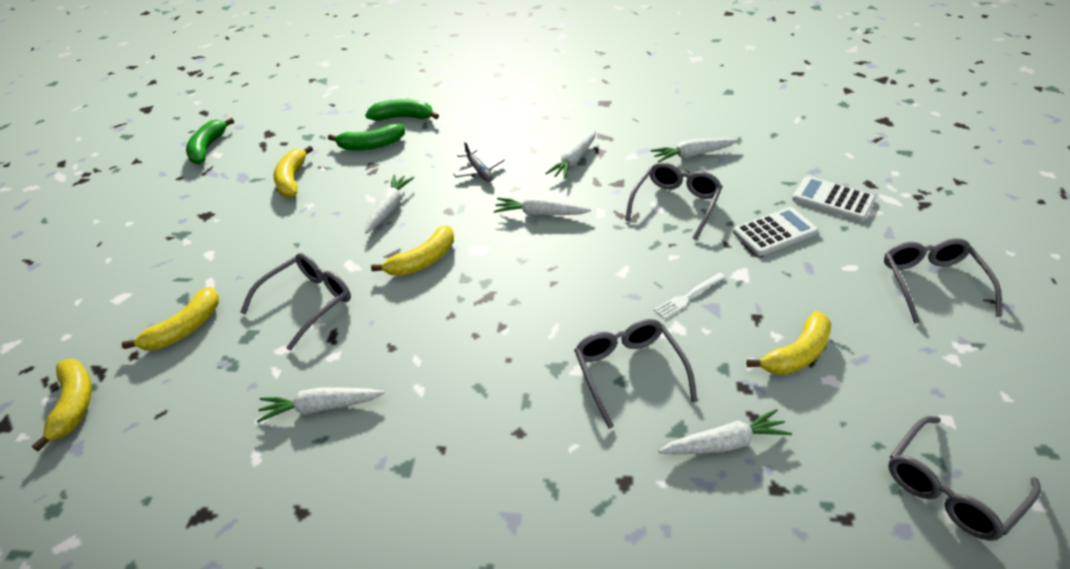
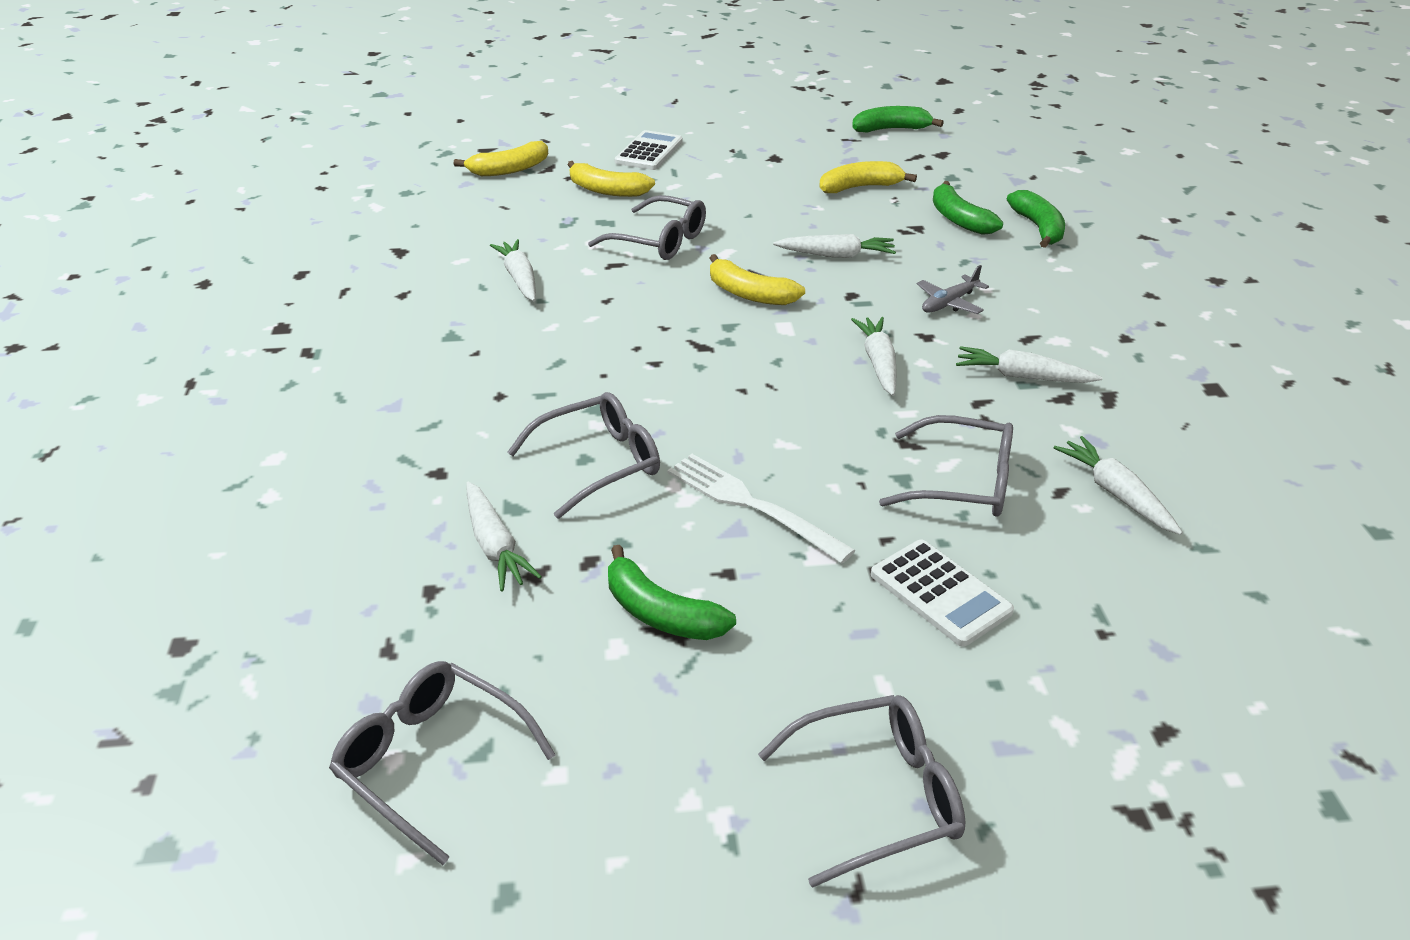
camera: 75 degrees right, 5 degrees down
white fork [654,273,726,319] -> white fork [667,454,856,563], size x1.69
yellow banana [746,311,832,375] -> green banana [608,545,736,640]
white calculator [792,176,875,221] -> white calculator moved to [614,130,683,170]

